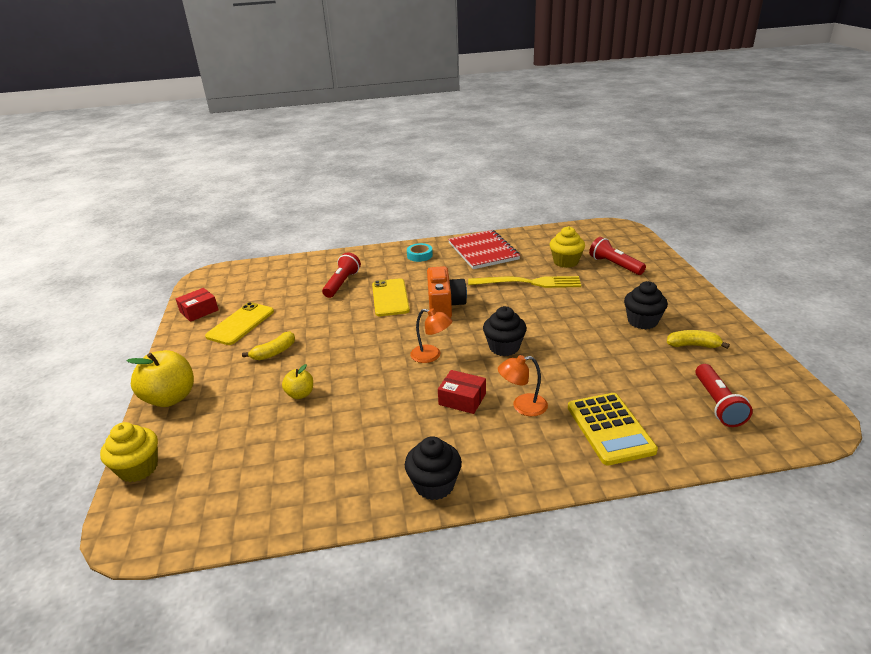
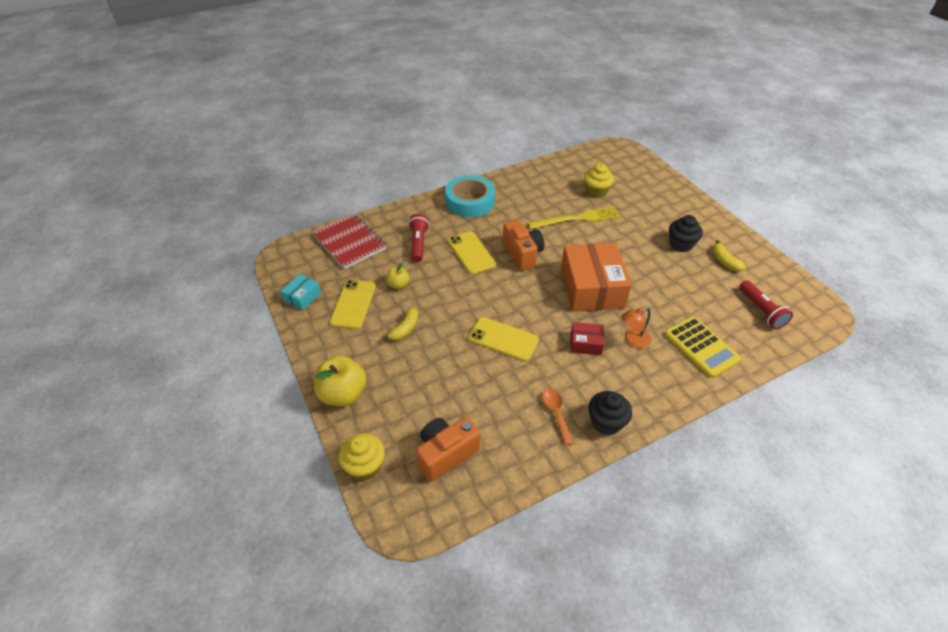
camera: 20 degrees left, 15 degrees up
red box [176,288,219,322] -> turquoise box [280,274,321,310]
yellow apple [282,364,313,399] -> yellow apple moved to [386,263,410,289]
turquoise tape [407,243,433,262] -> turquoise tape [445,175,495,217], size x2.12
orange lamp [410,308,452,363] -> none
red notebook [448,230,520,269] -> red notebook moved to [312,214,387,269]
black cupcake [483,306,527,356] -> orange box [561,243,632,312]
red flashlight [589,237,646,275] -> none
yellow banana [667,330,730,349] -> yellow banana turned 105 degrees counterclockwise [712,240,746,271]
none -> orange camera [416,417,480,482]
none -> yellow phone [468,317,539,361]
none -> orange spoon [542,388,573,446]

